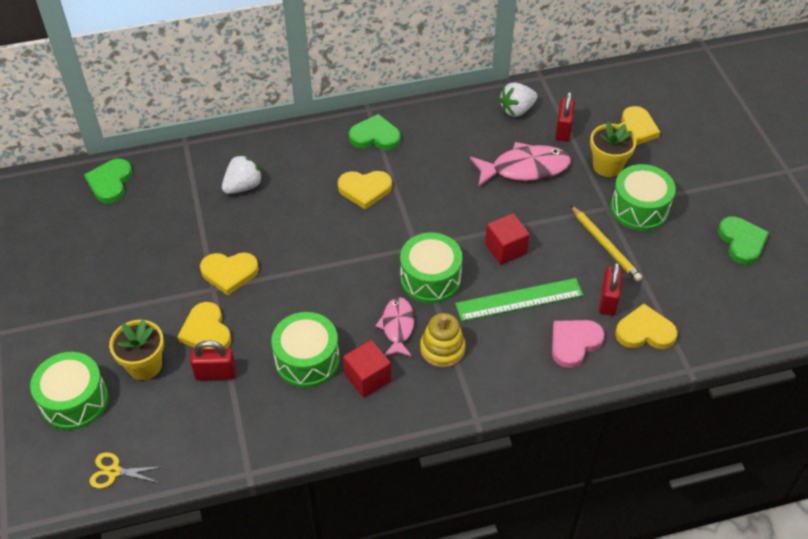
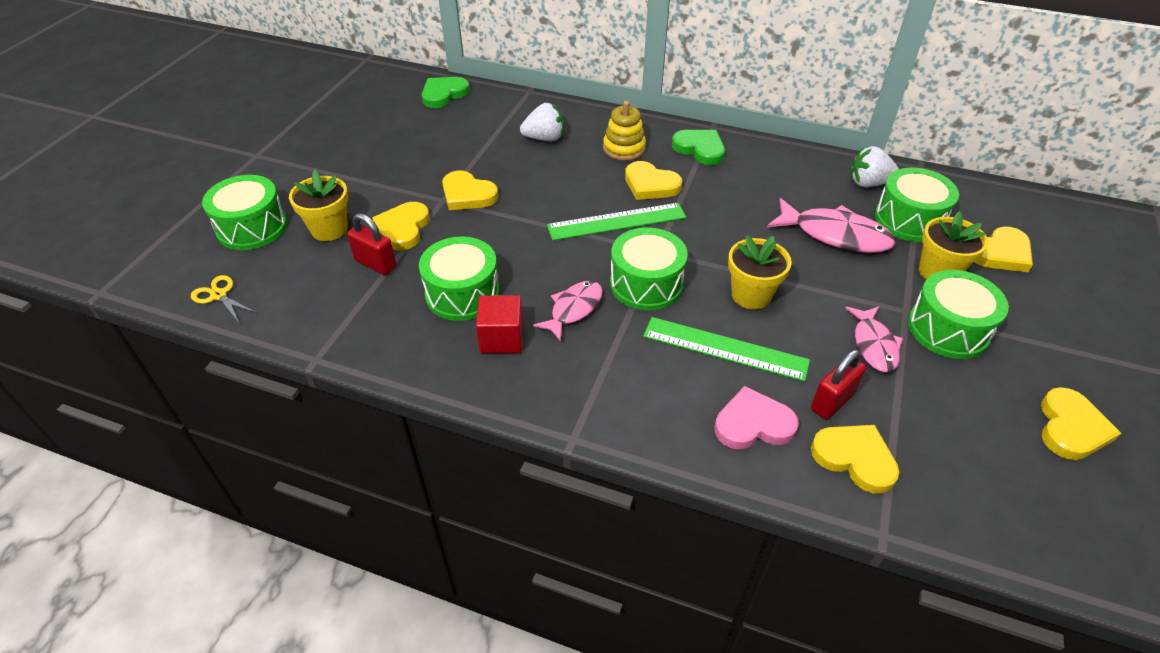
camera: 35 degrees right, 5 degrees down
yellow stacking toy [420,313,466,368] -> yellow stacking toy moved to [603,101,646,160]
red cube [485,213,530,265] -> yellow flower pot [728,235,792,309]
red padlock [555,92,575,142] -> green drum [875,168,959,242]
yellow pencil [571,205,642,282] -> pink fish [845,306,903,372]
green heart [718,216,769,265] -> yellow heart [1041,387,1121,460]
none -> green ruler [547,203,686,241]

